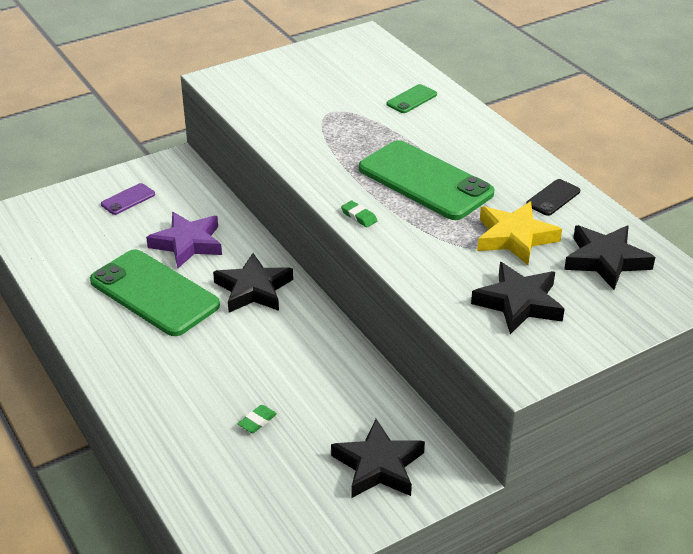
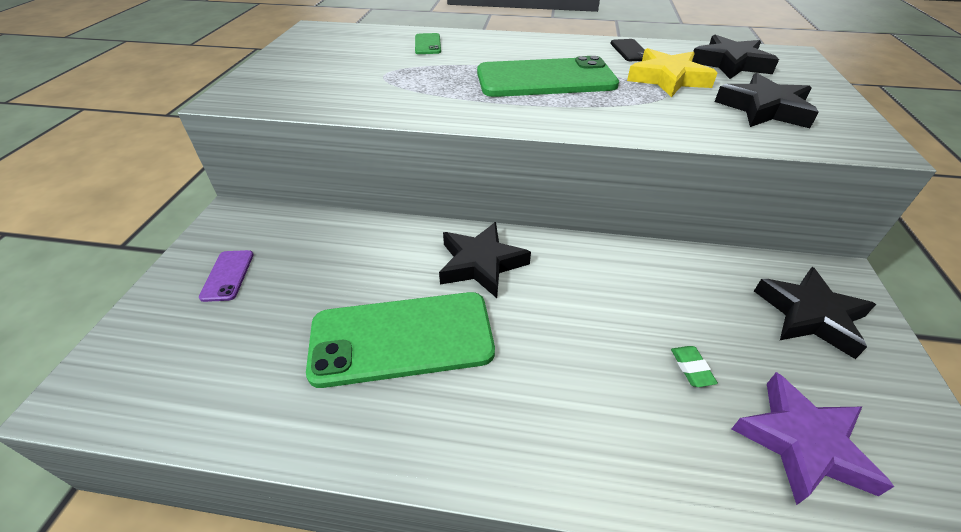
camera: 50 degrees left, 5 degrees up
purple star [146,212,222,268] -> purple star moved to [732,372,894,505]
green eraser [341,201,377,227] -> none

